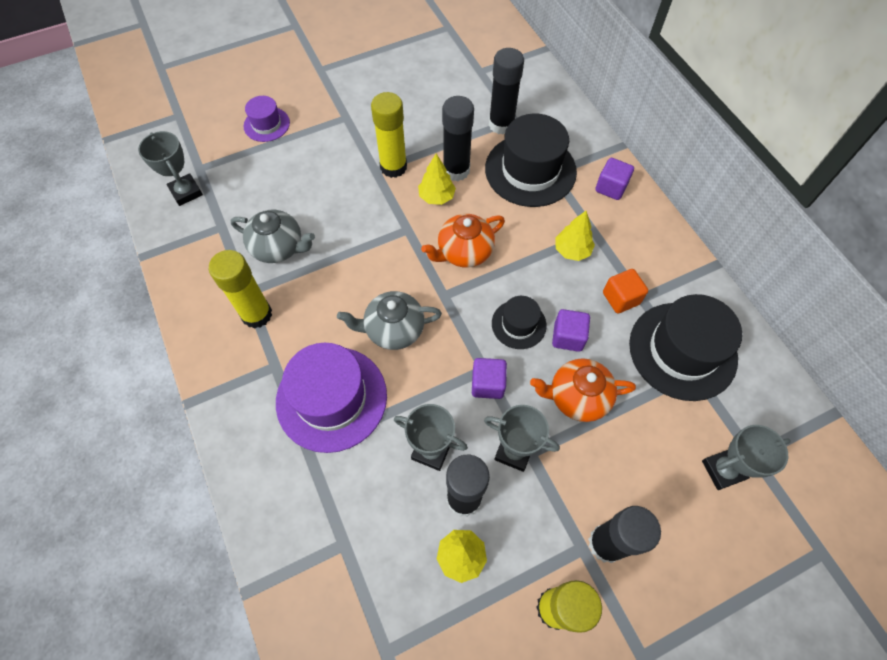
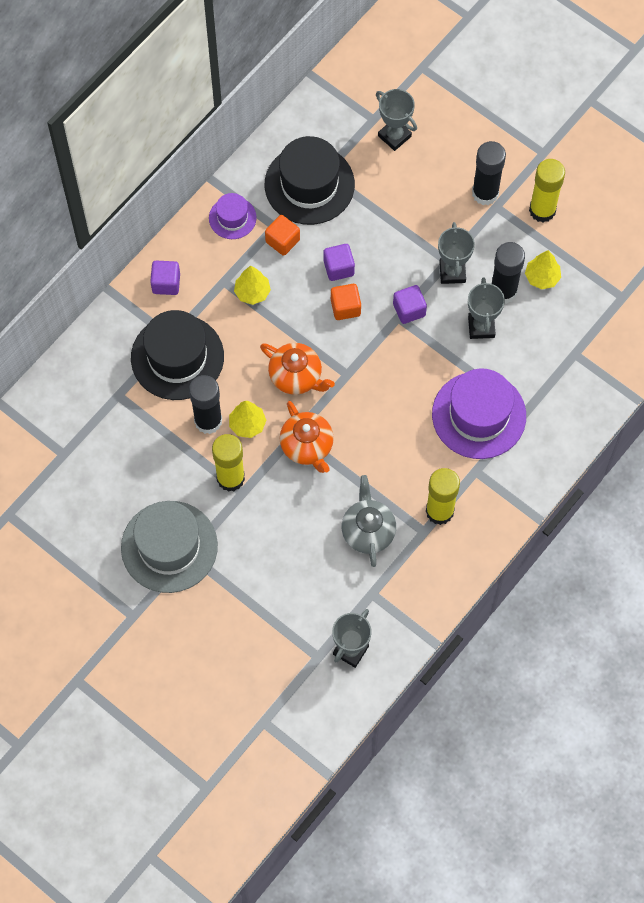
camera: 115 degrees left, 5 degrees up
purple hat [243,96,290,142] -> purple hat moved to [209,193,257,239]
grey teapot [337,291,442,350] -> none
black glue stick [489,48,524,135] -> none
black hat [492,296,547,349] -> orange cube [331,284,361,320]
orange teapot [530,358,636,422] -> orange teapot moved to [279,401,334,473]
none -> grey hat [121,501,218,593]

